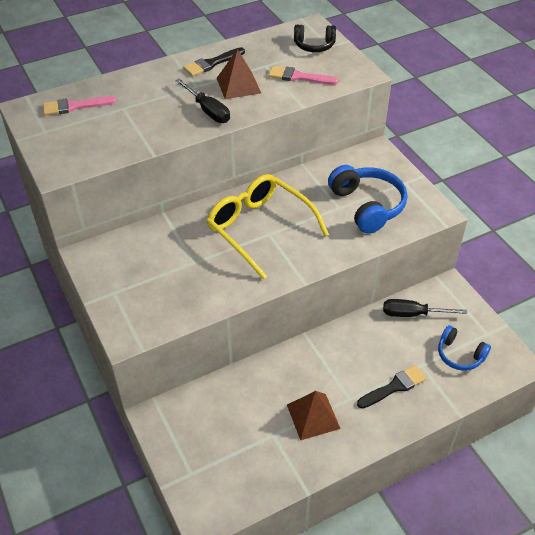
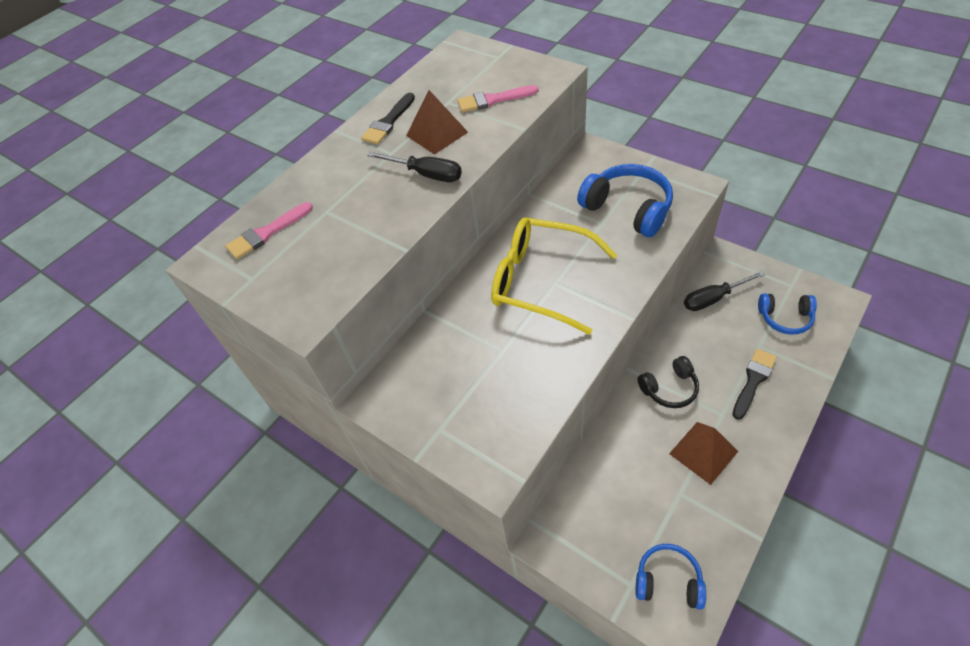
camera: 20 degrees left, 5 degrees up
black headphones [294,25,336,52] -> black headphones moved to [637,356,699,408]
none -> blue headphones [636,544,706,610]

